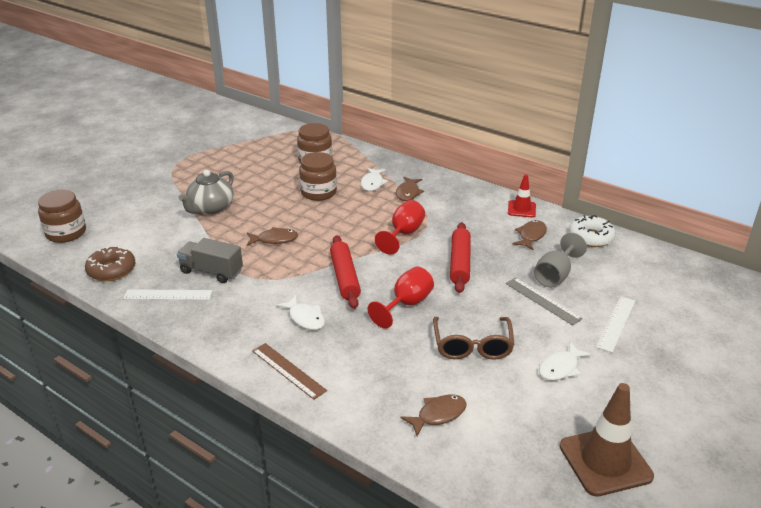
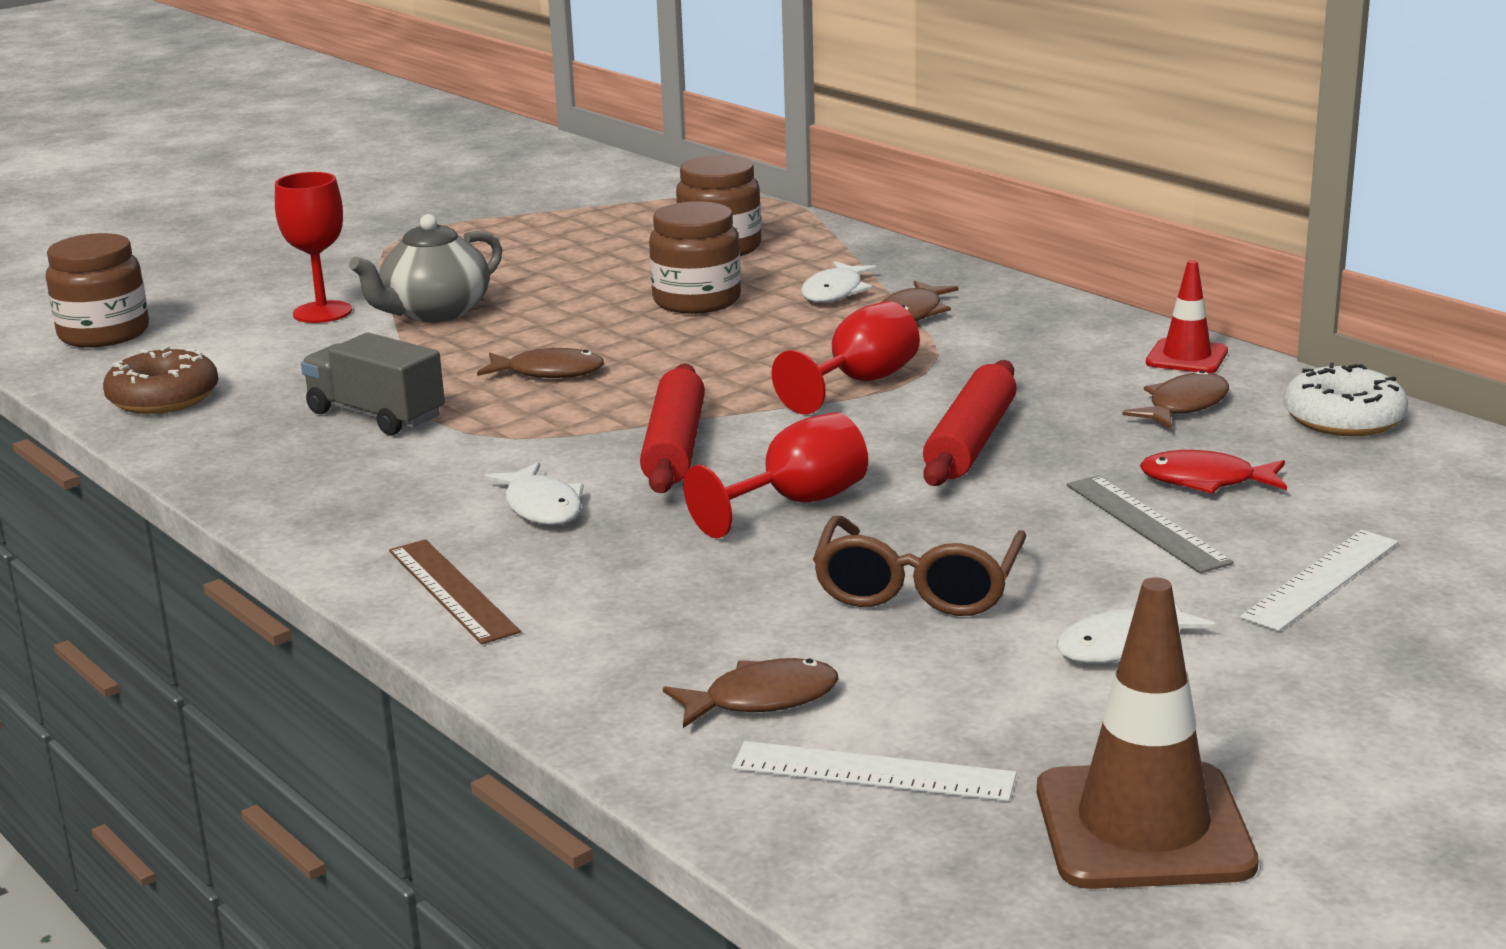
camera: 15 degrees right, 10 degrees down
white ruler [123,289,212,300] -> white ruler moved to [732,741,1017,801]
grey goblet [534,233,587,288] -> red fish [1140,450,1287,494]
none -> red goblet [275,172,352,323]

